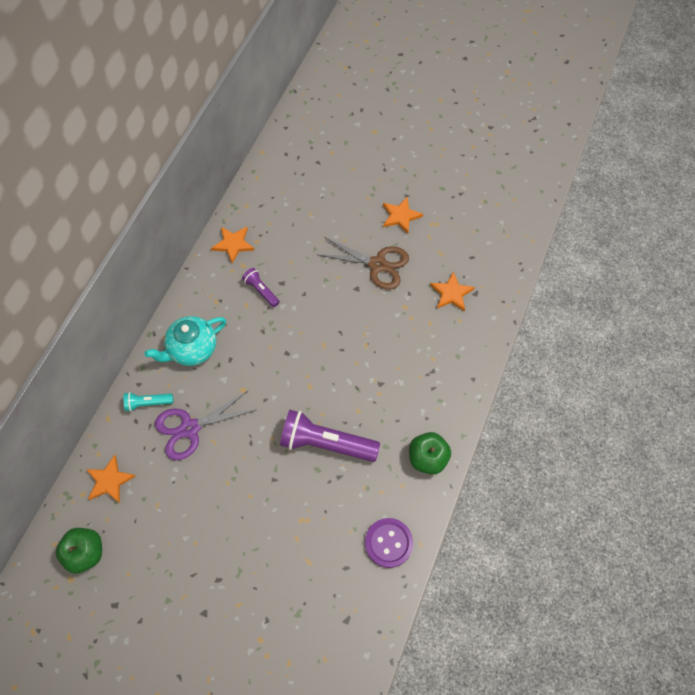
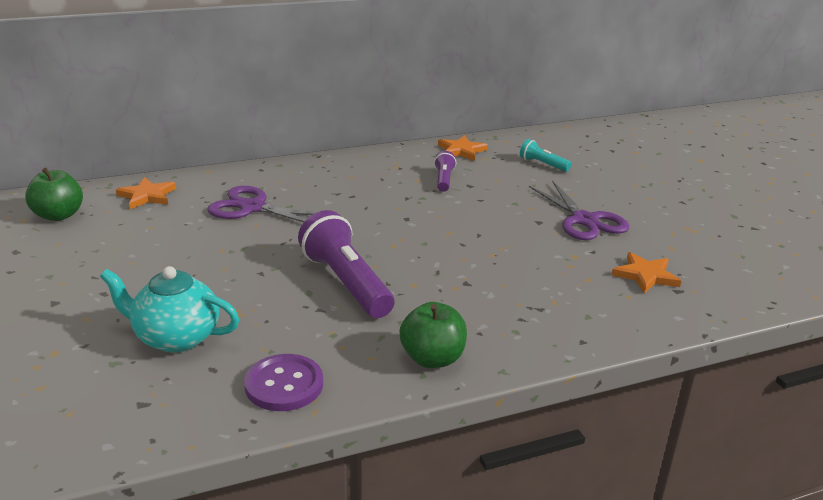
camera: 45 degrees right, 35 degrees down
turquoise flashlight [124,392,174,412] -> turquoise flashlight moved to [520,139,572,172]
turquoise teapot [144,316,226,366] -> turquoise teapot moved to [100,266,239,353]
brown scissors [316,237,409,290] -> purple scissors [529,180,629,240]
orange star [383,196,423,234] -> none

